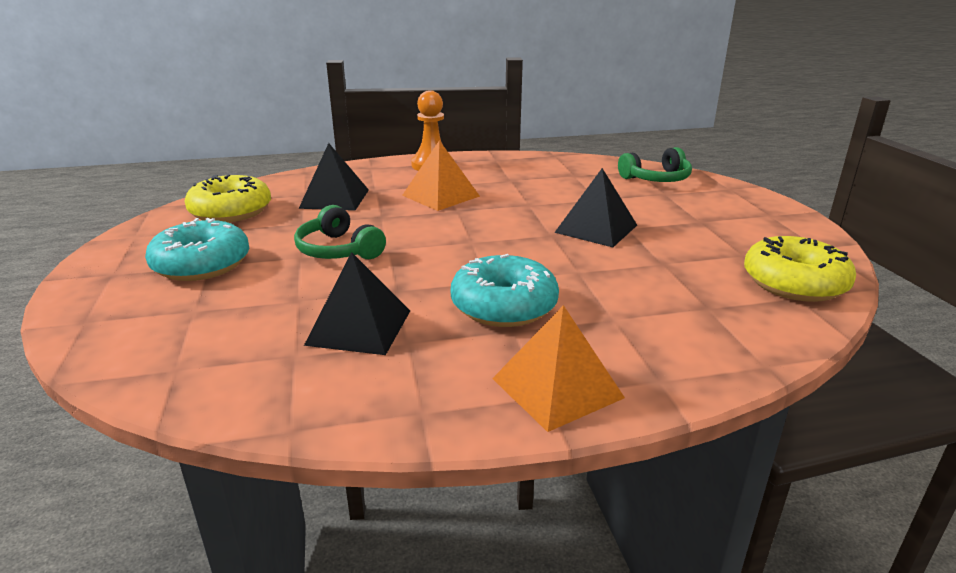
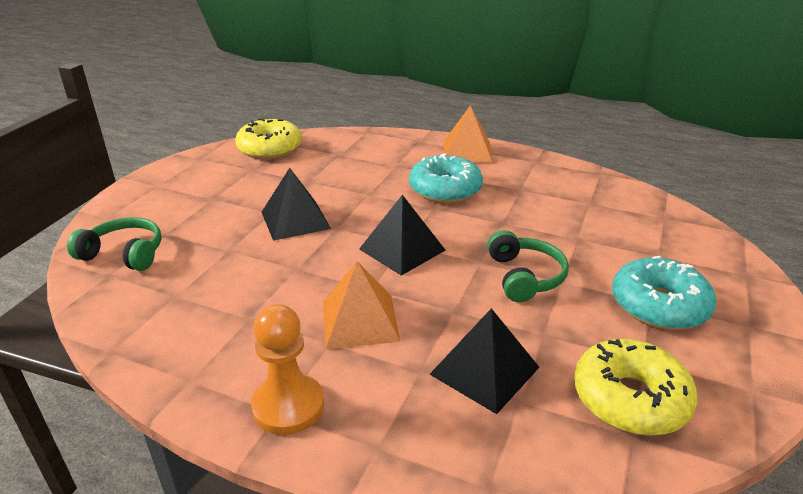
camera: 145 degrees left, 5 degrees up
black pyramid [304,252,410,355] -> black pyramid moved to [359,195,445,276]

